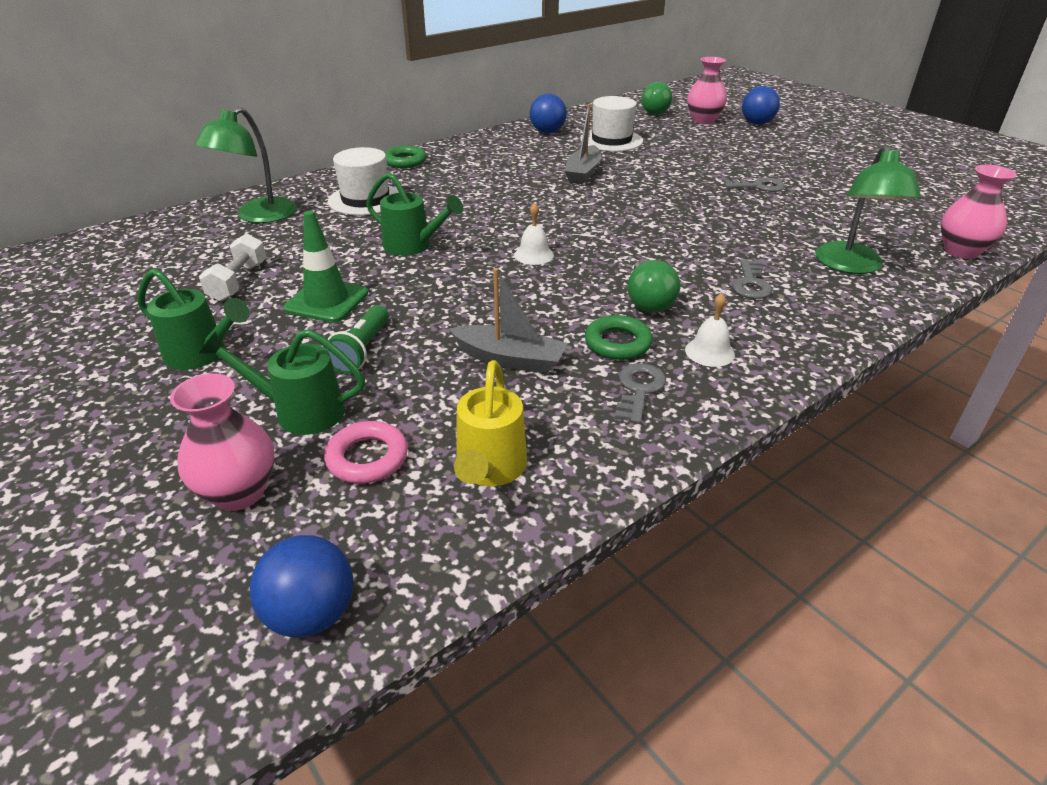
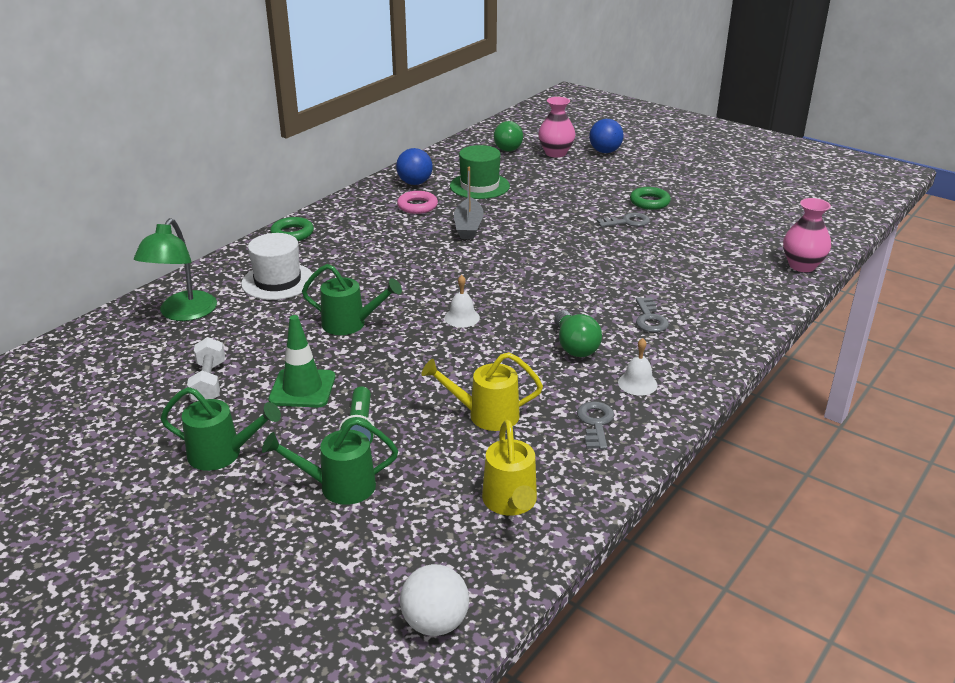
camera: 15 degrees left, 5 degrees down
pink vase [170,373,275,511] -> none
blue ball [250,535,353,638] -> white ball [400,564,469,636]
pink ring [324,421,408,484] -> pink ring moved to [397,191,438,214]
grey boat [449,268,568,374] -> yellow watering can [421,352,543,431]
white hat [581,96,643,151] -> green hat [450,145,510,199]
green ring [585,315,653,360] -> green ring moved to [630,187,671,210]
green lamp [815,145,921,274] -> none

